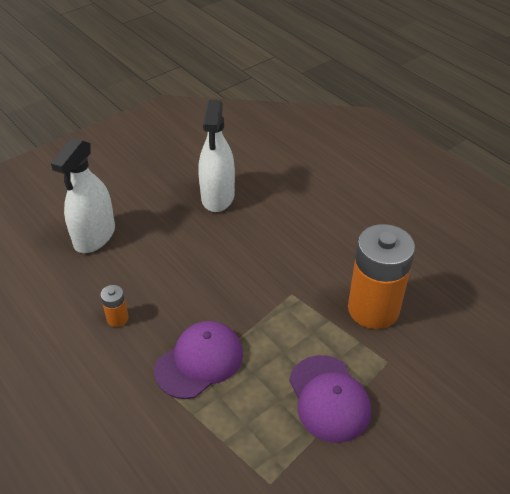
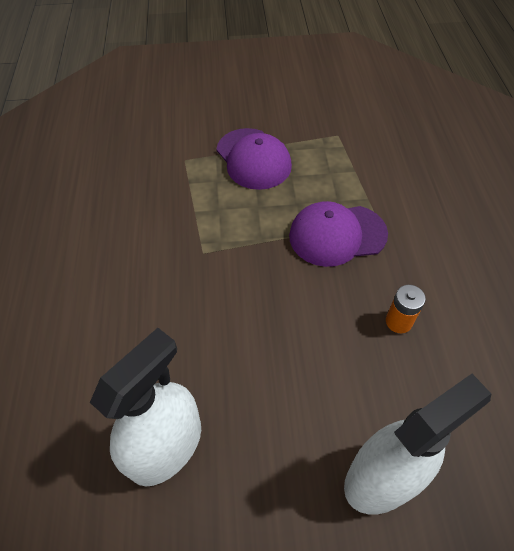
camera: 145 degrees left, 10 degrees up
purple cap [289,355,371,443] -> purple cap turned 135 degrees clockwise [216,128,292,190]
orange battery [348,224,415,329] -> none

